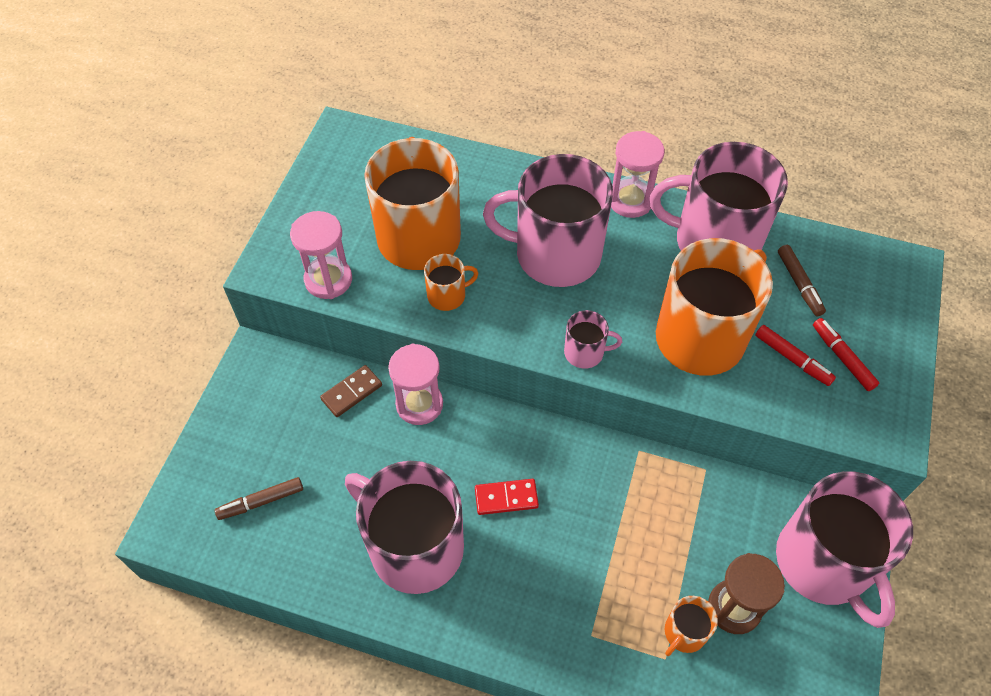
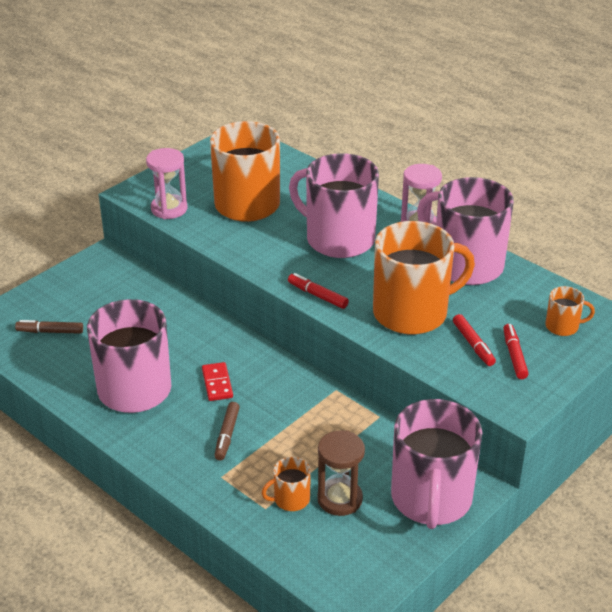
camera: 25 degrees right, 20 degrees down
brown domino [320,365,382,417] -> none
pink hourglass [388,344,443,425] -> none
orange mug [424,254,479,311] -> orange mug moved to [545,286,595,336]
red domino [475,479,539,515] -> red domino turned 60 degrees clockwise [202,362,233,401]
pink mug [564,310,622,369] -> red marker [288,273,349,309]
brown marker [778,245,826,316] -> brown marker moved to [214,402,240,460]

